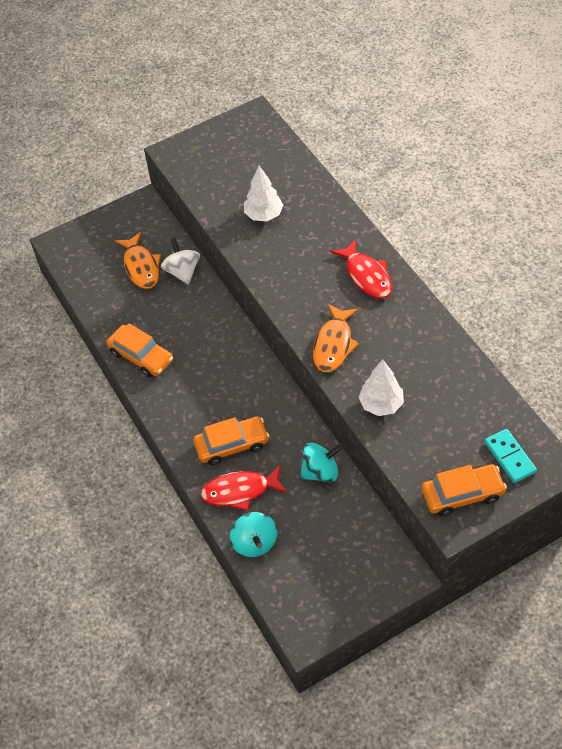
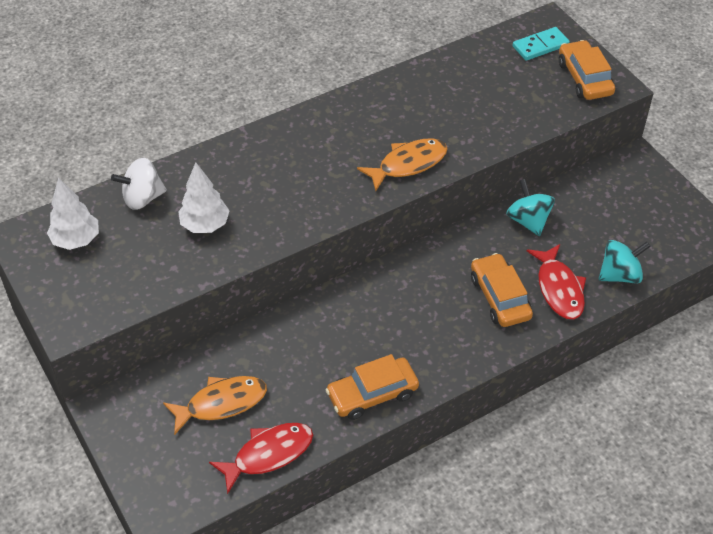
camera: 95 degrees left, 5 degrees down
orange car [106,323,173,377] -> orange car turned 150 degrees counterclockwise [326,354,419,420]
white spinning top [161,238,200,285] -> white spinning top moved to [111,158,167,210]
orange fish [313,304,359,372] -> orange fish turned 45 degrees counterclockwise [357,138,448,191]
red fish [331,239,392,299] -> red fish moved to [209,423,313,494]
white tree [359,359,404,416] -> white tree moved to [47,177,99,250]

